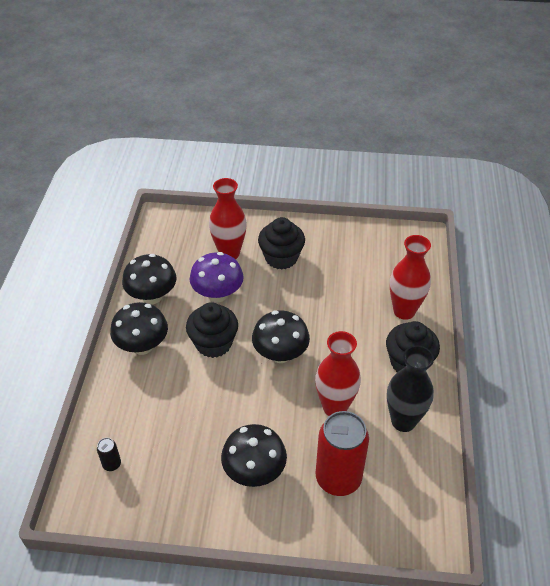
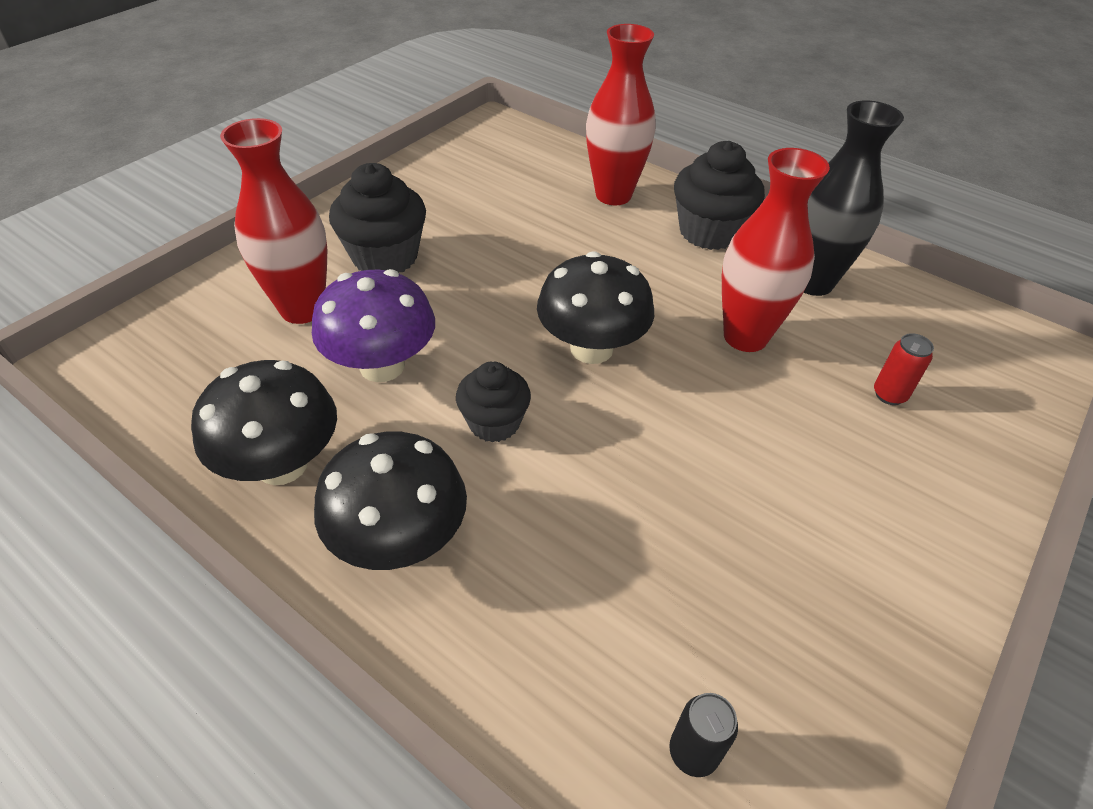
camera: 60 degrees left, 0 degrees up
black cupcake [186,302,238,358] -> black cupcake [456,361,531,442], size x0.64
black mushroom [221,424,287,487] -> none
red can [316,411,369,496] -> red can [874,333,934,405], size x0.41

